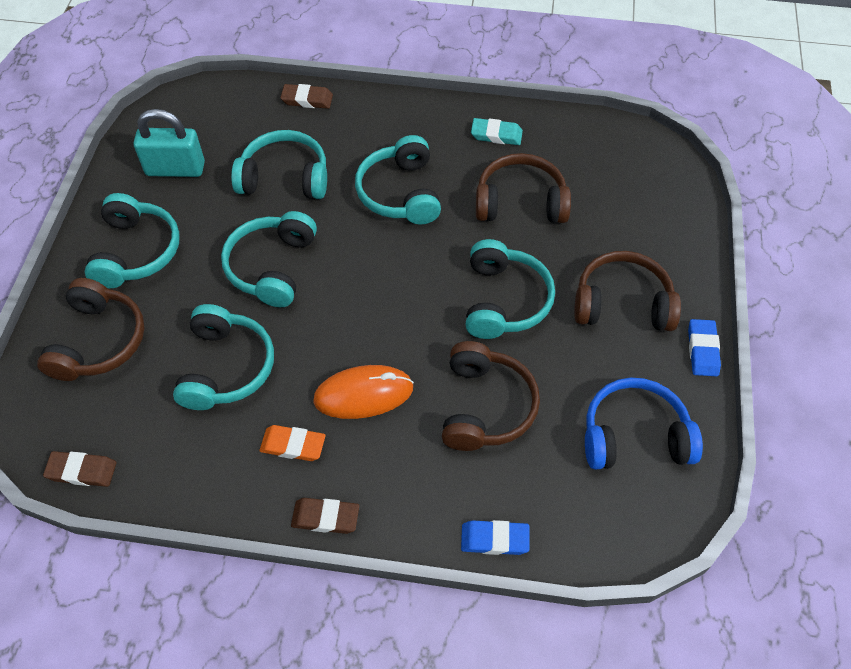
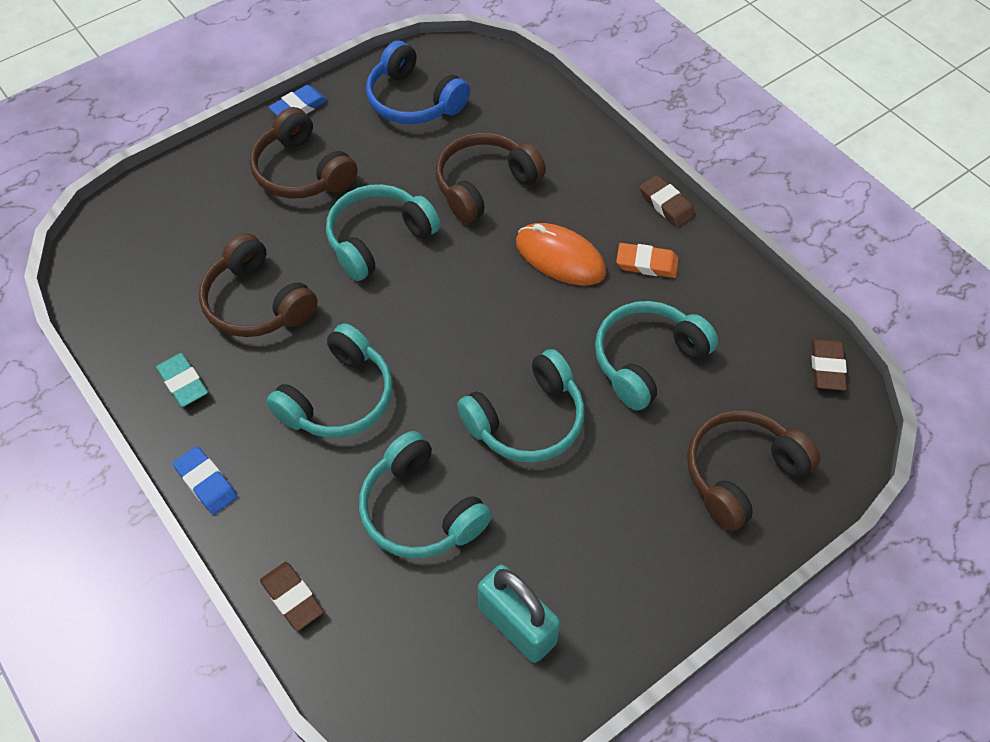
camera: 135 degrees left, 0 degrees up
brown eraser [43,451,116,487] -> brown eraser turned 45 degrees clockwise [811,339,847,391]
turquoise headphones [85,193,180,288] -> none
orange eraser [260,425,326,461] -> orange eraser turned 45 degrees counterclockwise [616,243,679,278]
blue eraser [461,520,529,555] -> blue eraser moved to [173,446,238,515]

